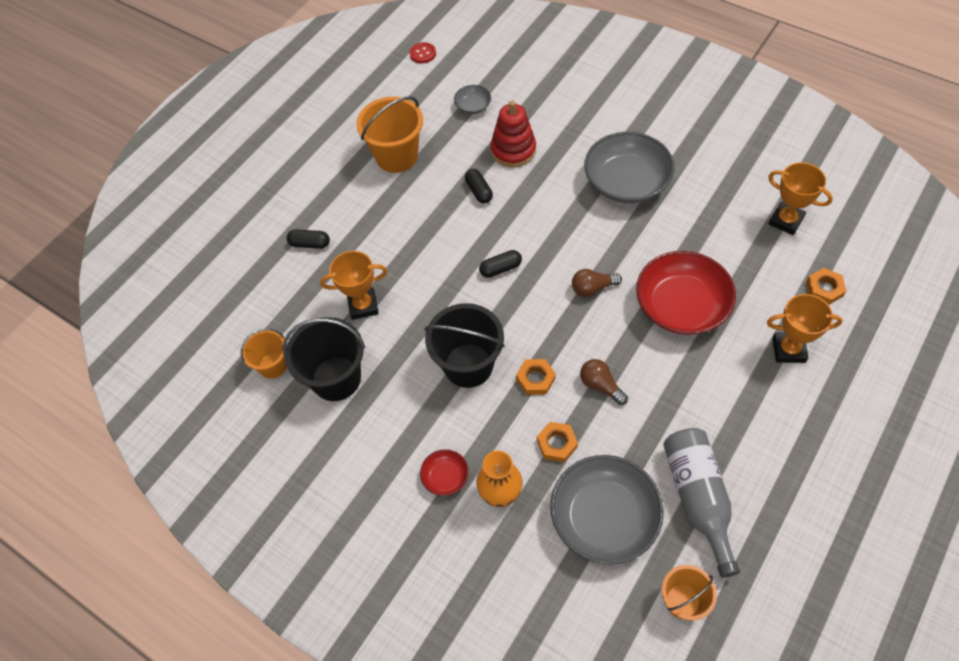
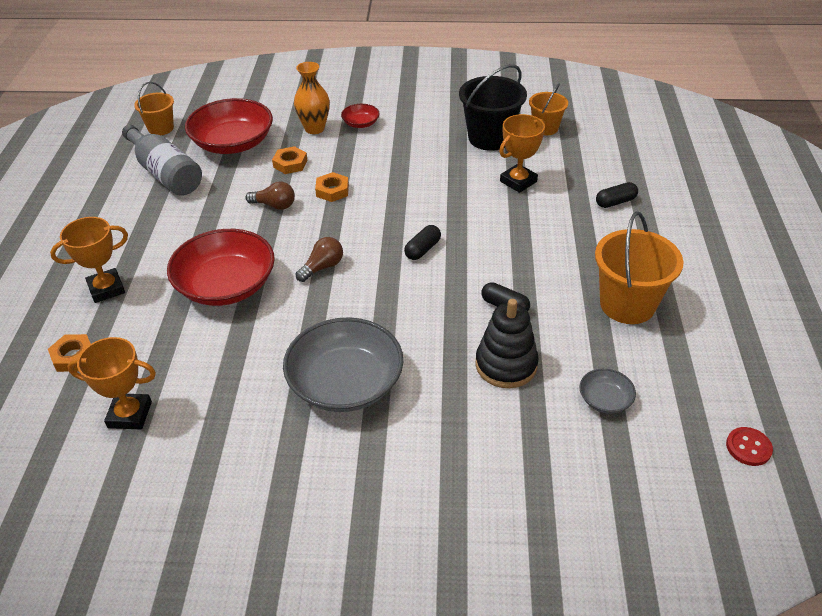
camera: 145 degrees right, 15 degrees down
black bucket [424,303,505,388] -> none
red stacking toy [491,101,536,167] -> black stacking toy [476,299,539,388]
grey bowl [550,455,664,564] -> red bowl [185,98,273,154]

